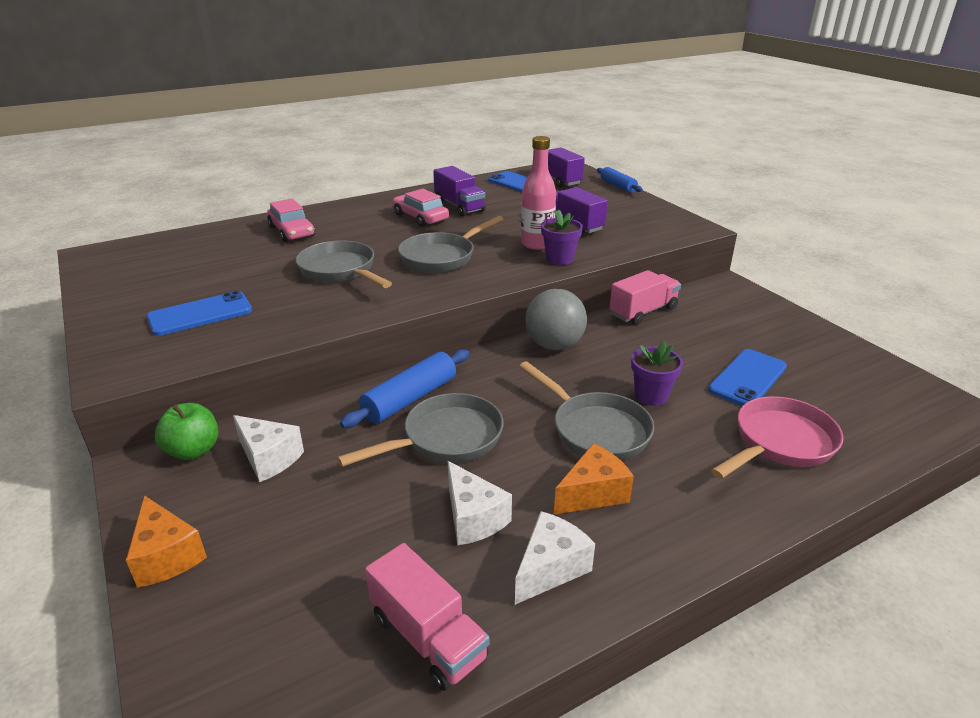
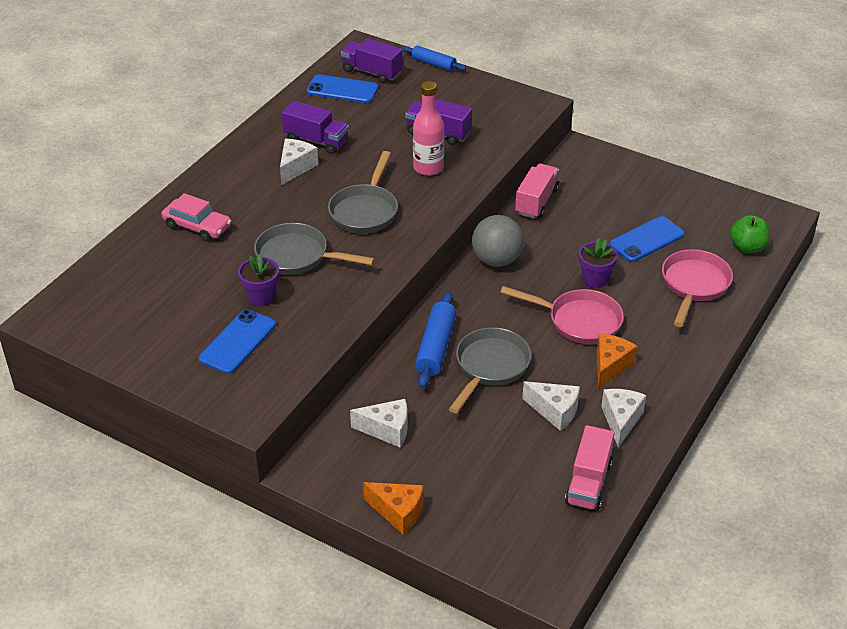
camera: 30 degrees left, 10 degrees up
green apple [155,403,218,460] -> green apple moved to [730,215,770,253]
pink truck [365,543,490,691] -> pink truck turned 90 degrees clockwise [565,425,614,511]
pink car [392,189,449,227] -> white cheese [280,139,318,185]
grey pan [519,361,654,461] -> pink pan [500,286,624,344]
purple flower pot [541,209,583,265] -> purple flower pot moved to [238,254,279,306]
blue phone [708,349,787,406] -> blue phone turned 45 degrees clockwise [610,216,685,262]

